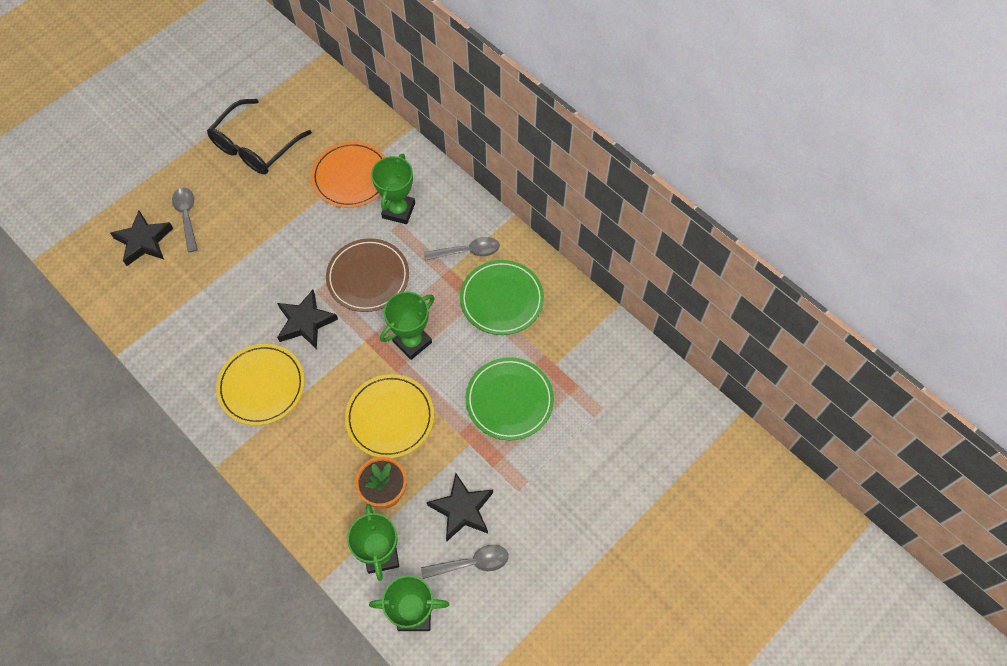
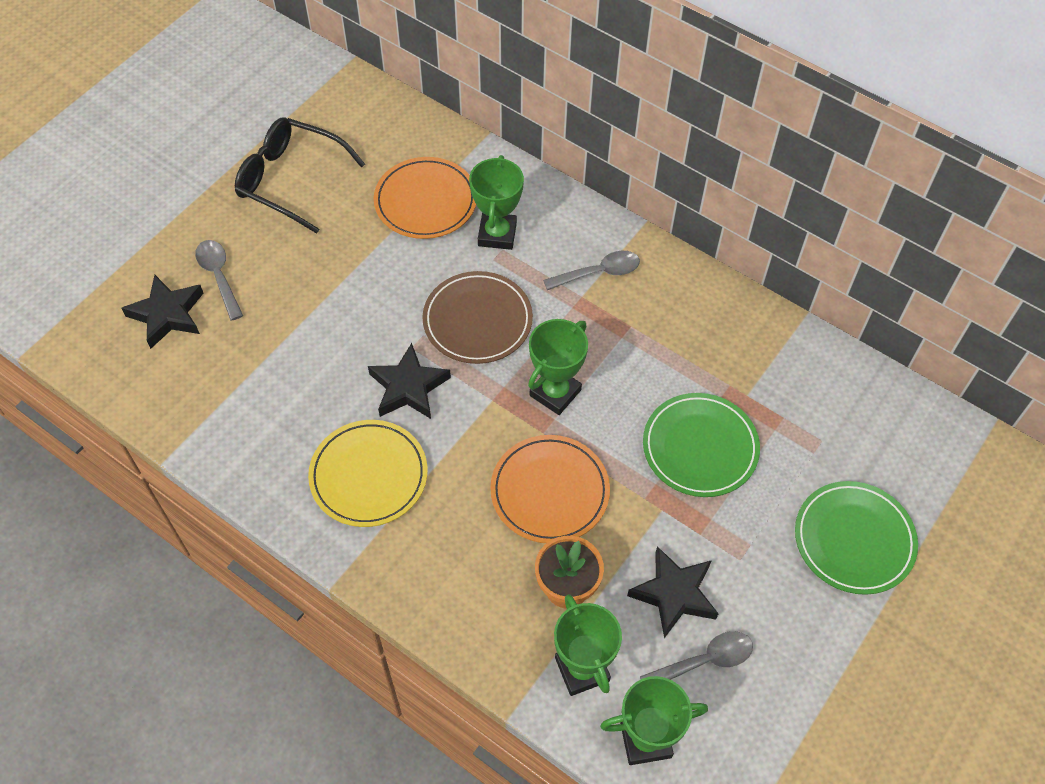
camera: 10 degrees left, 5 degrees down
black glasses [207,99,312,174] -> black glasses turned 90 degrees clockwise [235,117,365,234]
yellow plate [345,374,434,458] -> orange plate [490,435,610,543]
green plate [460,260,544,335] -> green plate moved to [795,481,918,595]

